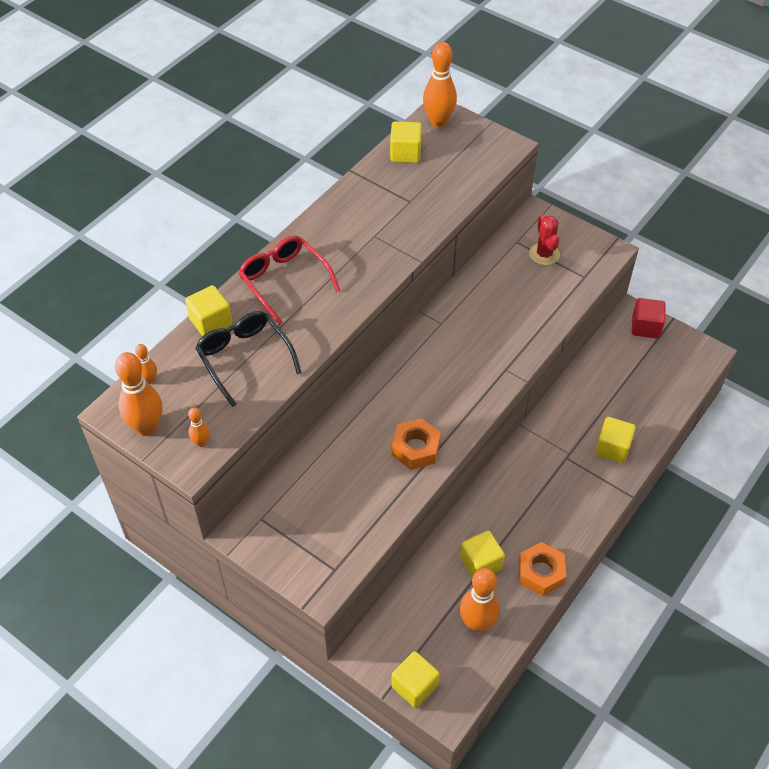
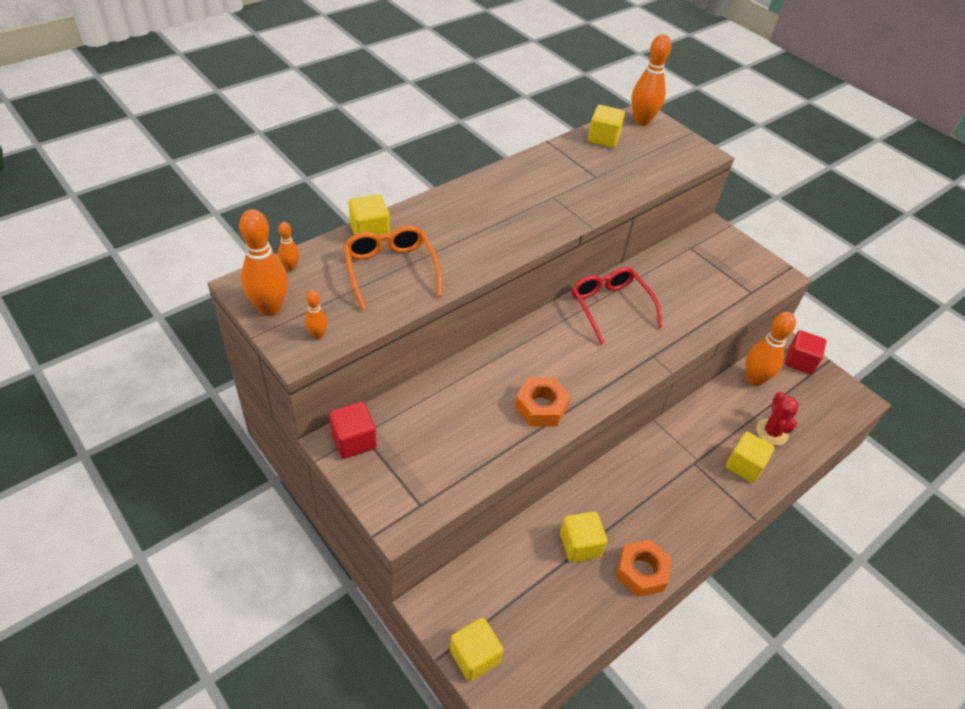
camera: 10 degrees right, 5 degrees down
black glasses [195,311,302,407] -> orange glasses [343,226,442,310]
red glasses [238,235,340,325] -> red glasses moved to [572,267,663,345]
orange bowling pin [460,568,500,632] -> orange bowling pin moved to [746,312,796,386]
red cactus [529,214,560,265] -> red cactus moved to [756,392,799,445]
none -> red cube [329,402,377,459]

